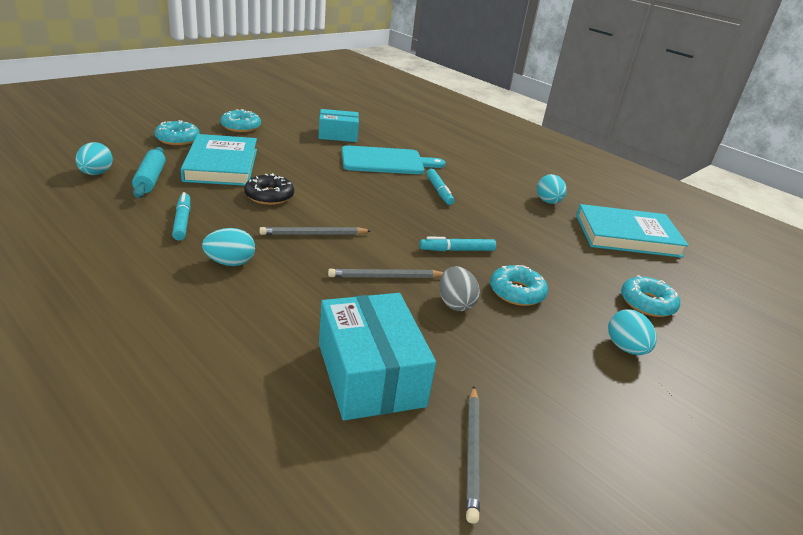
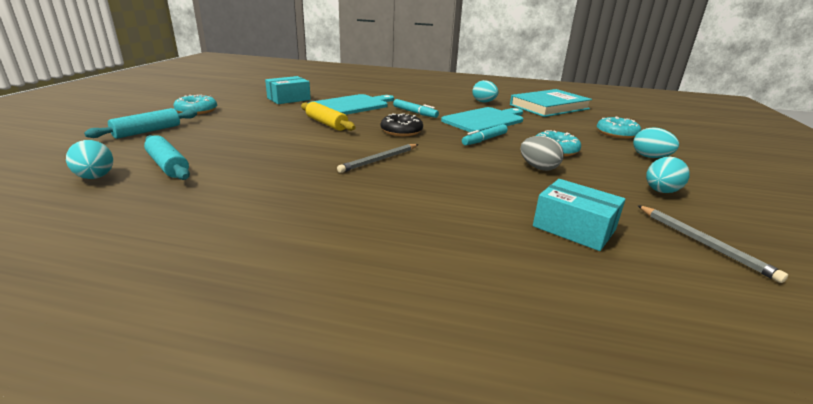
camera: 30 degrees left, 5 degrees down
turquoise donut [155,120,200,145] -> turquoise rolling pin [84,108,197,139]
turquoise marker [172,192,190,241] -> none
turquoise book [181,134,257,186] -> none
turquoise egg [202,228,255,266] -> turquoise egg moved to [646,156,690,193]
black donut [244,173,294,205] -> black donut moved to [381,113,423,136]
turquoise box [319,293,436,421] -> turquoise box [533,179,626,251], size x0.66
grey pencil [328,268,444,278] -> none
none -> yellow rolling pin [301,102,355,131]
none -> turquoise cutting board [441,107,523,132]

